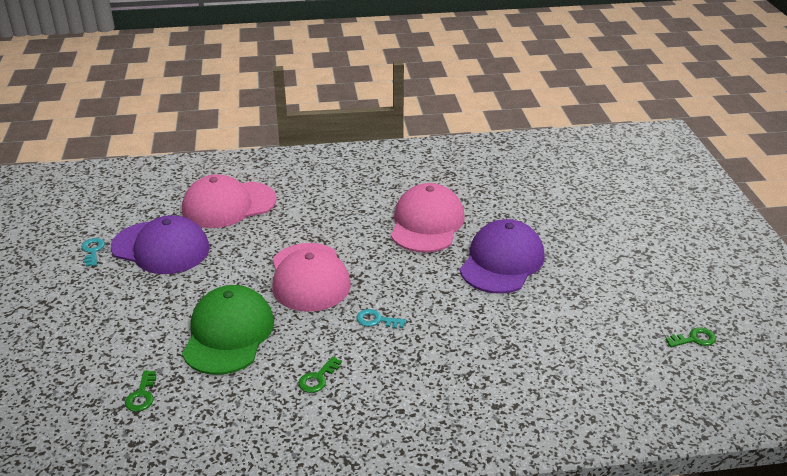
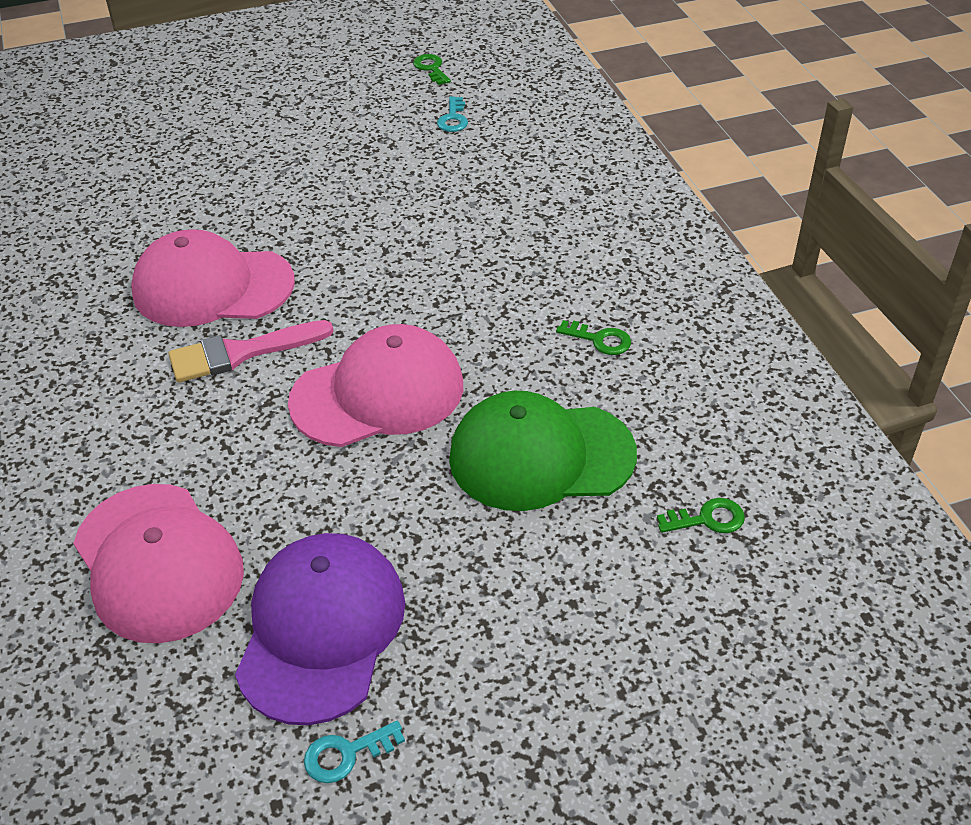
camera: 100 degrees left, 10 degrees up
turquoise key [356,309,406,329] -> turquoise key moved to [437,96,468,132]
purple cap [460,219,545,294] -> none
none -> pink brush [169,320,334,383]

